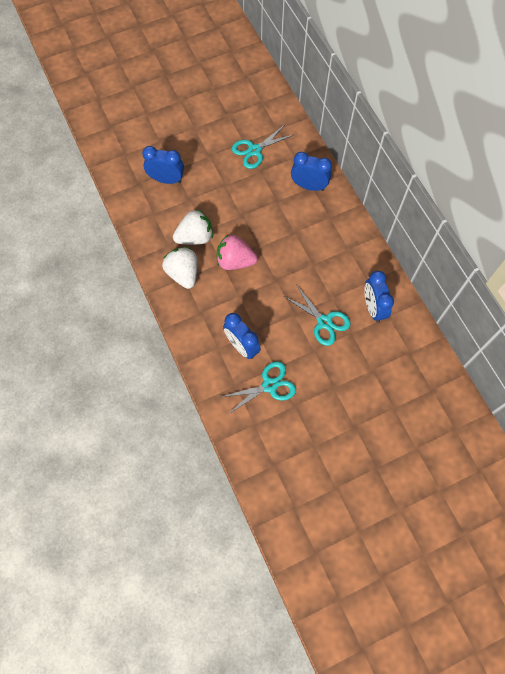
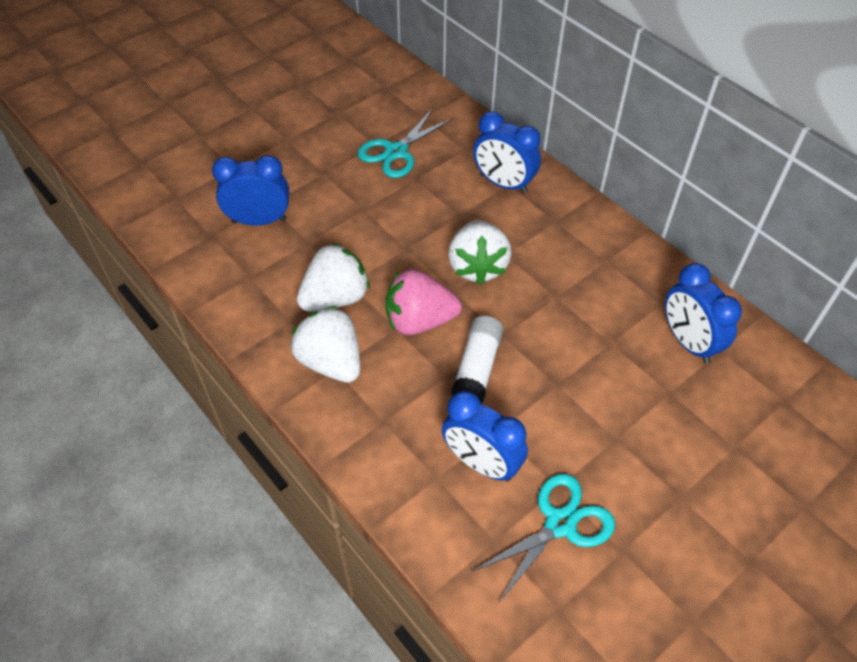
camera: 15 degrees left, 15 degrees down
turquoise scissors [285,286,351,346] -> none
blue clock [291,152,332,191] -> blue clock turned 150 degrees counterclockwise [473,111,541,194]
none -> white strawberry [448,220,512,285]
none -> white glue stick [451,316,504,404]

